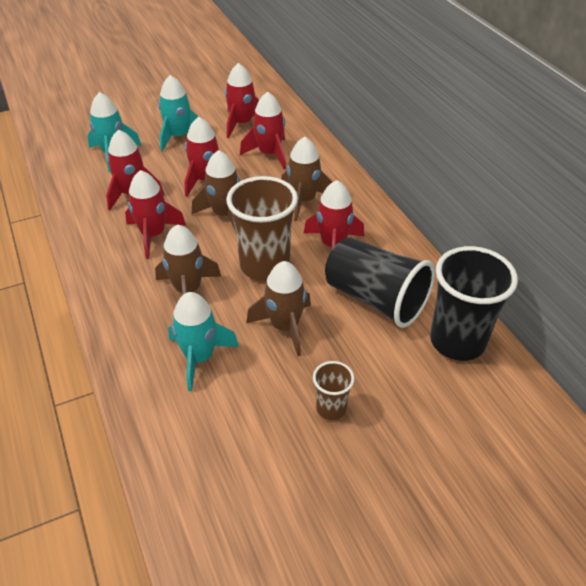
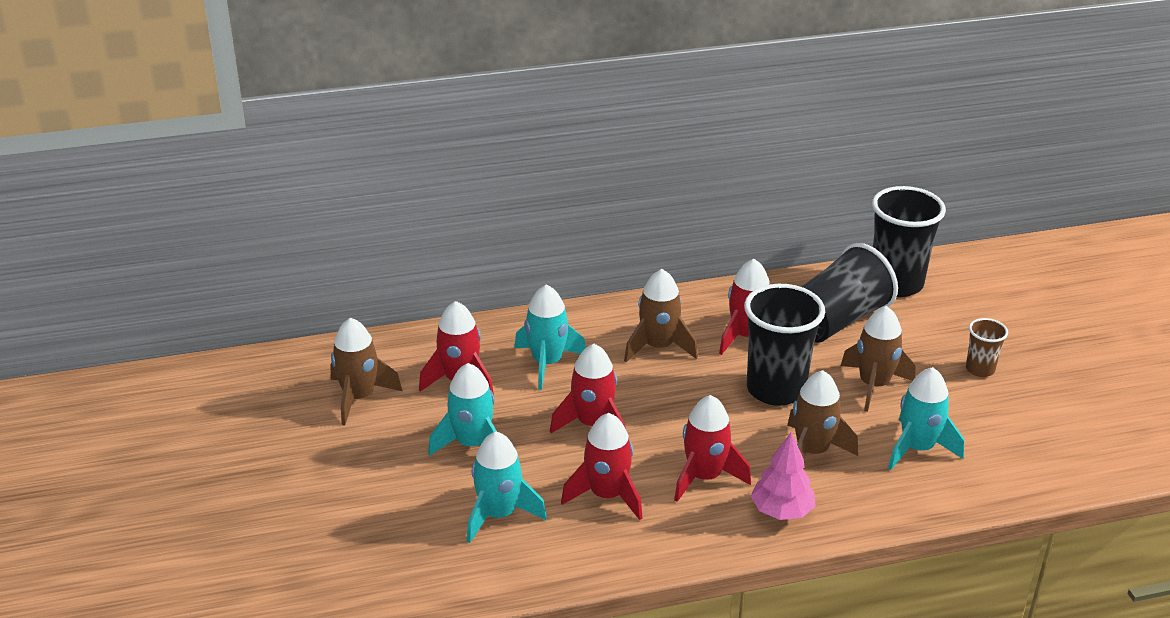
camera: 80 degrees left, 10 degrees down
brown rocket [192,150,240,232] -> brown rocket moved to [331,318,402,425]
brown cup [226,176,298,281] -> black cup [744,284,825,406]
red rocket [240,92,286,169] -> turquoise rocket [514,284,586,390]
none -> pink tree [751,432,816,520]

